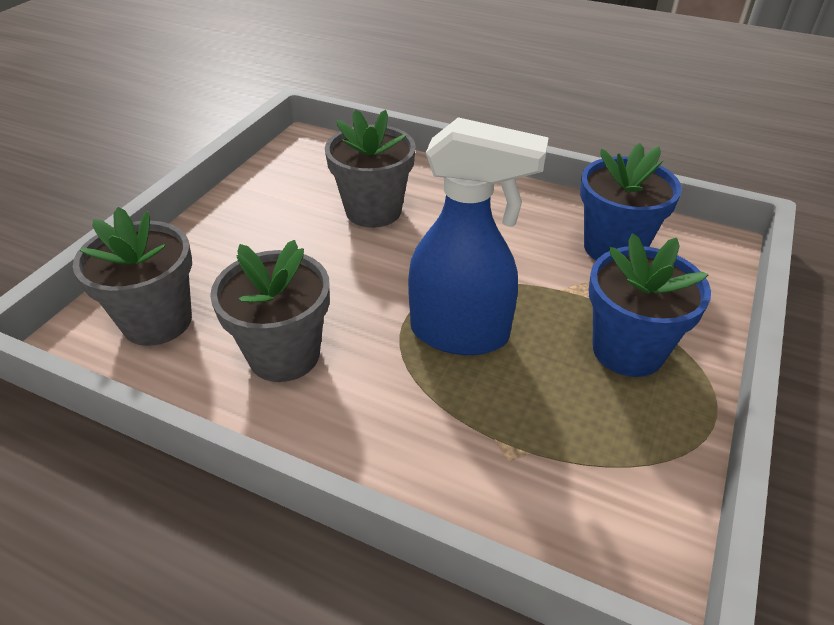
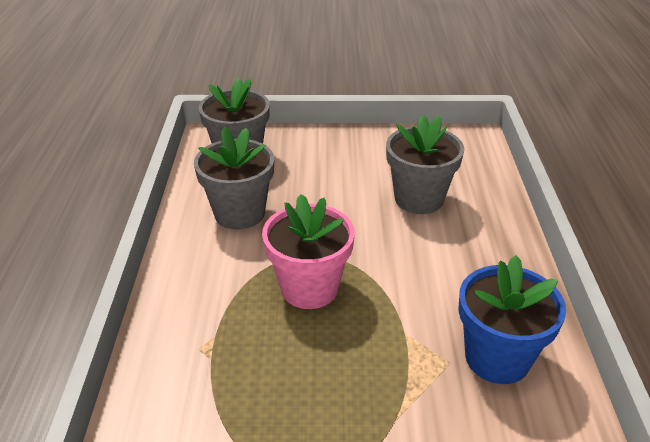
camera: 65 degrees right, 5 degrees down
blue spray bottle [408,117,549,355] -> pink flower pot [262,194,355,309]
blue flower pot [588,233,711,377] -> none

